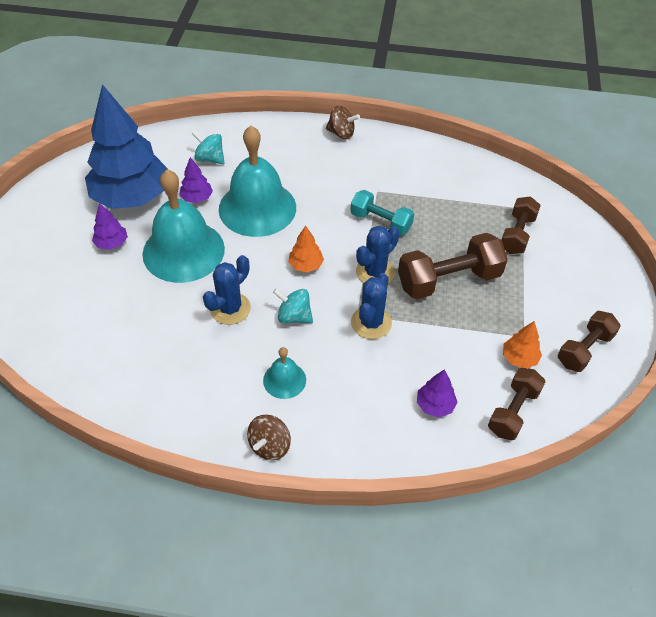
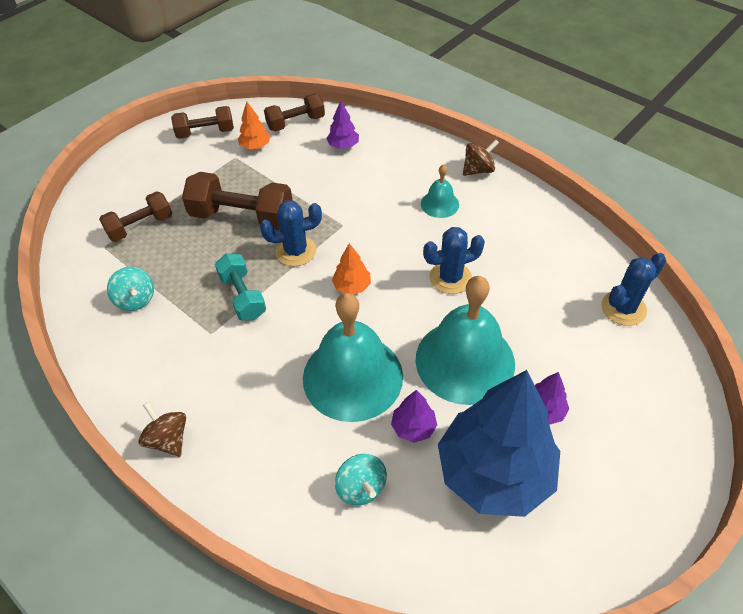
camera: 145 degrees left, 0 degrees up
turquoise spinning top [273,288,313,323] -> turquoise spinning top moved to [107,267,154,311]
blue cactus [351,273,392,339] -> blue cactus moved to [601,253,666,326]

